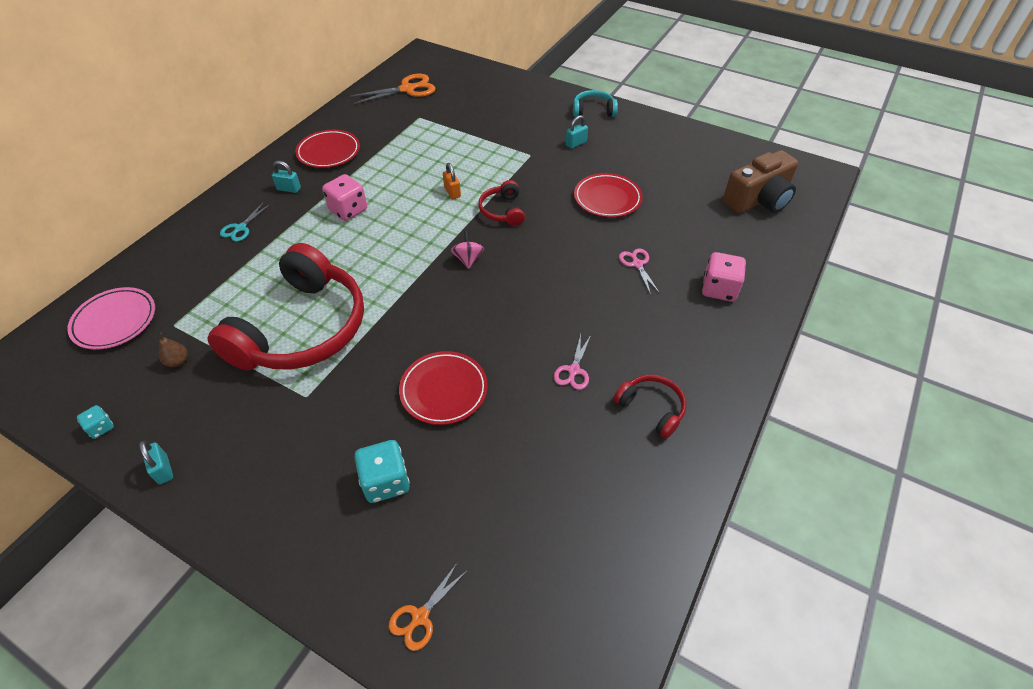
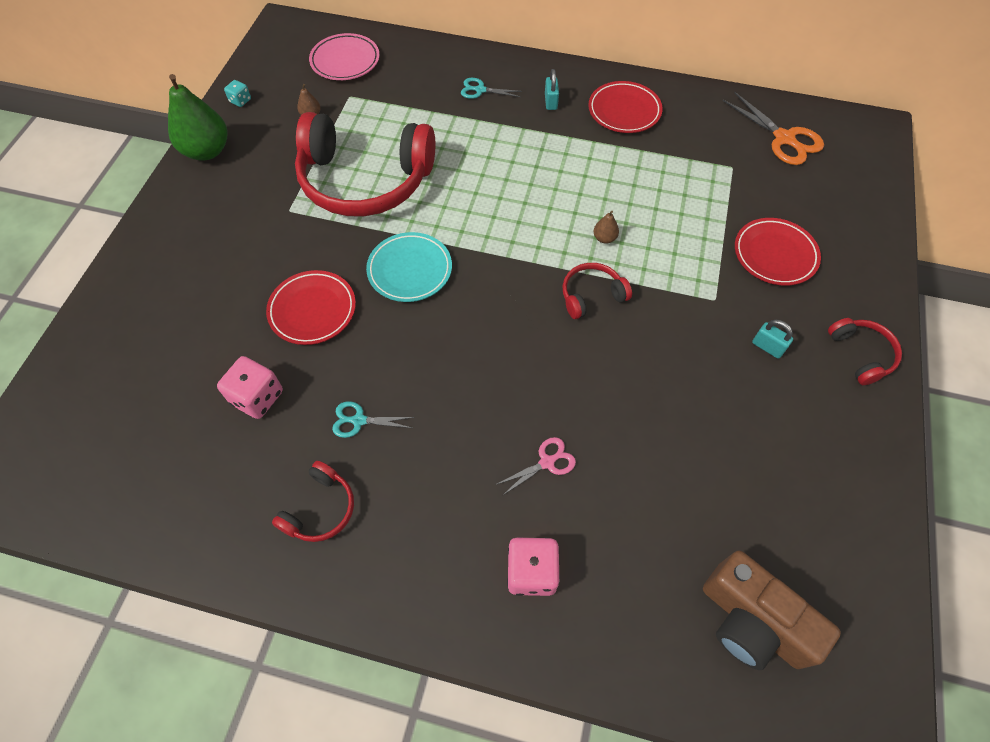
camera: 75 degrees right, 10 degrees up
turquoise padlock [139,441,173,484] -> green pear [168,74,227,161]
pink dice [322,174,367,221] -> pink dice moved to [217,356,283,419]
turquoise dice [354,440,410,503] -> none
orange scissors [389,562,468,651] -> none
orange padlock [443,163,461,199] -> brown pear [594,211,619,244]
pink spinning top [451,231,484,269] -> none
pink scissors [554,334,591,390] -> turquoise scissors [332,401,414,438]
turquoise headphones [573,90,618,117] -> red headphones [828,318,902,385]
red plate [574,173,643,218] -> red plate moved to [735,218,821,286]
none -> turquoise plate [366,232,452,302]

